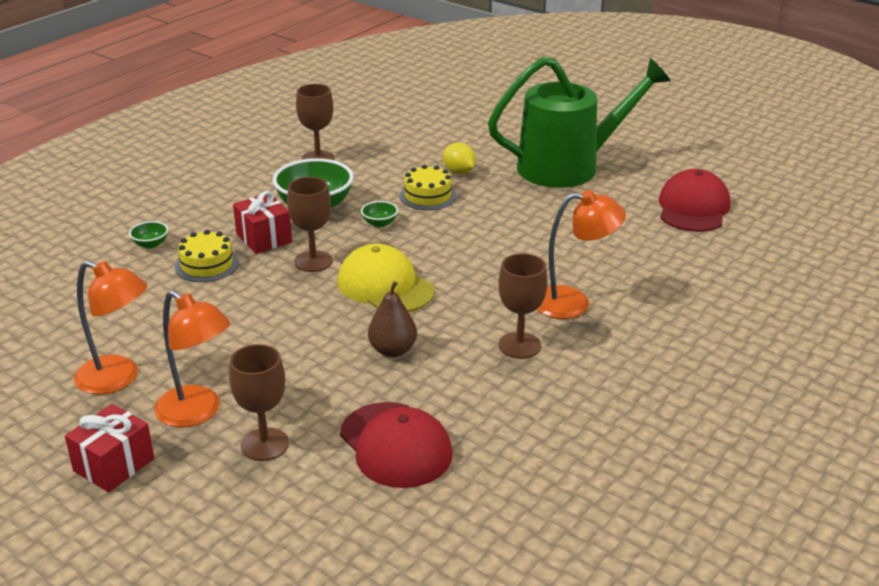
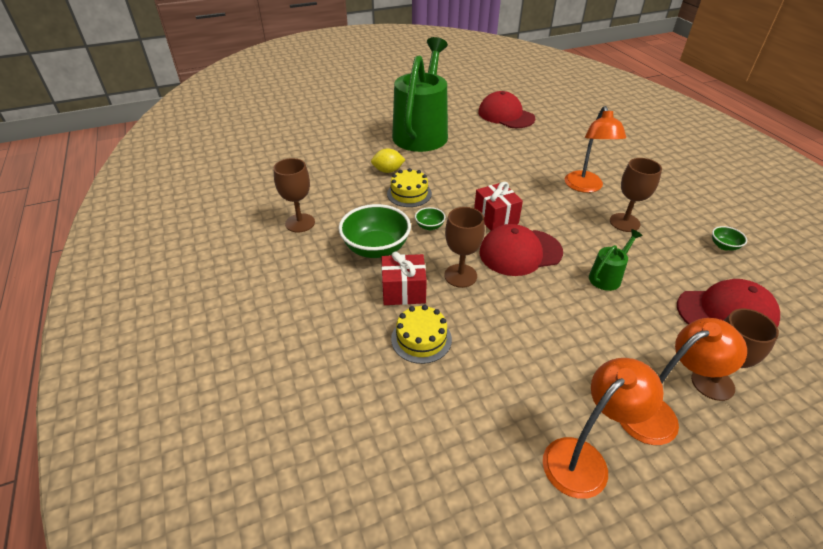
camera: 60 degrees left, 10 degrees up
red gift [65,404,154,492] -> red gift moved to [474,182,523,231]
green bowl [129,221,168,249] -> green bowl moved to [712,226,747,251]
yellow cap [337,244,435,312] -> red cap [480,224,563,276]
brown pear [368,281,417,357] -> green watering can [589,229,643,291]
orange lamp [537,190,626,319] -> orange lamp turned 150 degrees clockwise [565,106,626,193]

